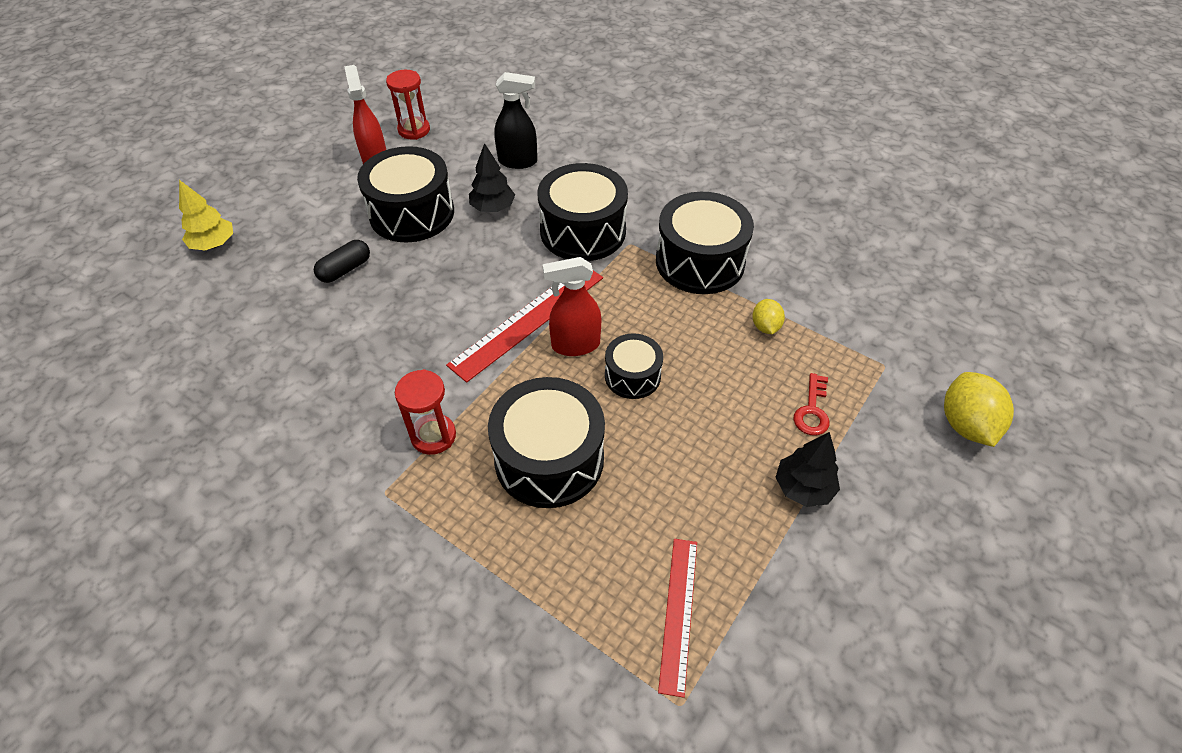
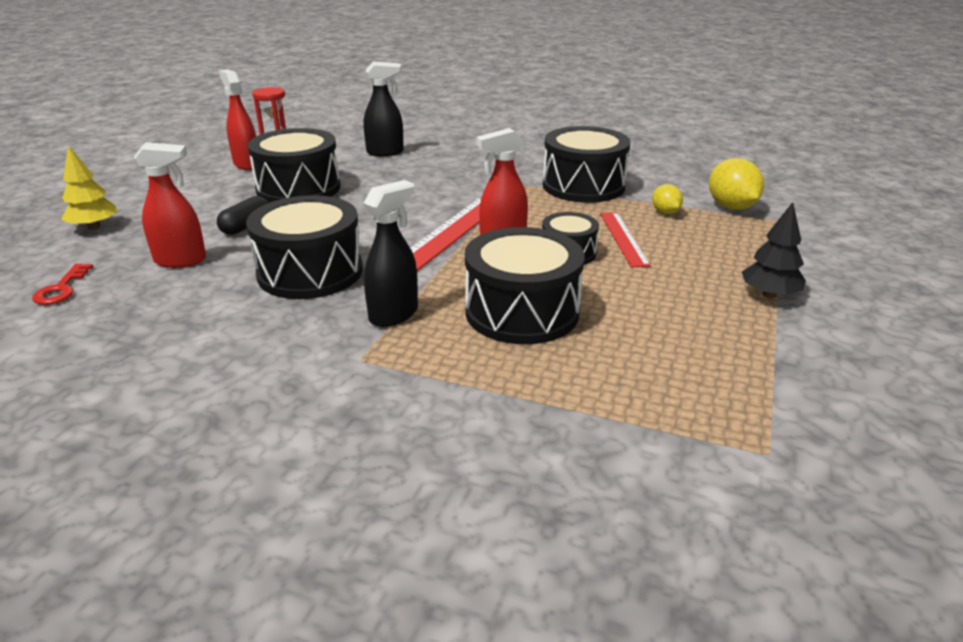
camera: 15 degrees left, 20 degrees down
red hourglass [395,369,456,455] -> black spray bottle [363,180,418,327]
black tree [469,143,515,212] -> none
black drum [537,163,628,261] -> black drum moved to [246,195,363,299]
red ruler [658,539,697,698] -> red ruler moved to [600,212,651,267]
red key [794,373,830,435] -> red key moved to [32,264,93,305]
yellow lemon [944,372,1014,447] -> yellow lemon moved to [709,158,764,210]
none -> red spray bottle [133,142,206,268]

